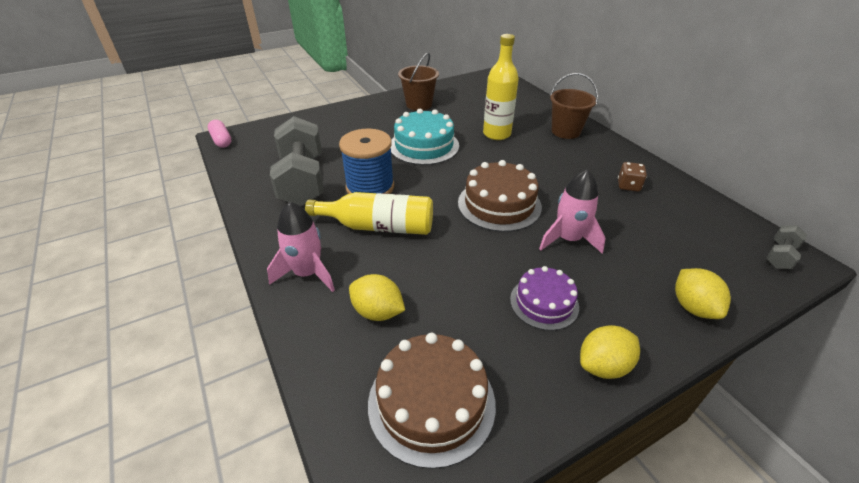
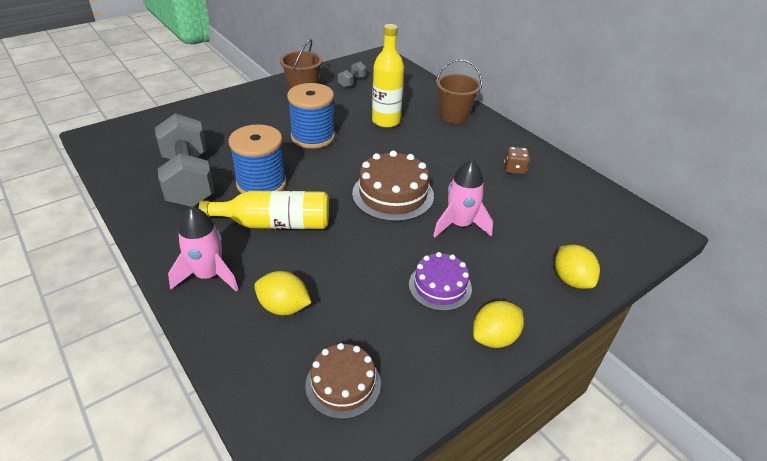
camera: 10 degrees left, 0 degrees up
pink capsule [208,120,232,148] -> none
brown cake [368,333,496,469] -> brown cake [305,343,381,419], size x0.64
turquoise cake [391,109,459,165] -> blue spool [287,83,335,149]
grey dumbbell [766,225,807,269] -> grey dumbbell moved to [338,61,366,88]

